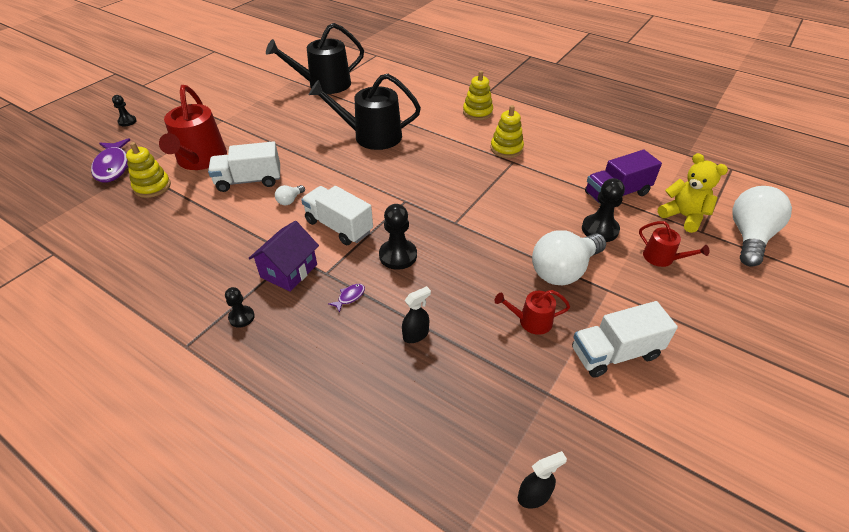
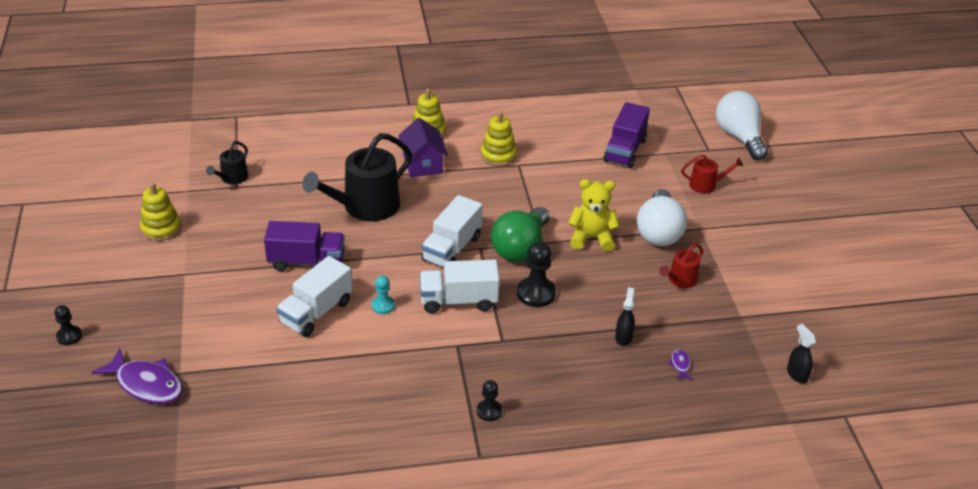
camera: 45 degrees left, 5 degrees down
yellow stacking toy [126,142,171,198] -> yellow stacking toy moved to [140,183,181,241]
red watering can [159,85,227,170] -> none
purple house [248,221,319,292] -> purple house moved to [398,118,448,177]
black watering can [266,23,364,94] -> black watering can [206,141,248,185], size x0.49
white light bulb [275,185,305,205] -> turquoise pawn [371,275,395,314]
purple fish [328,284,365,313] -> purple fish moved to [668,349,693,380]
black spray bottle [518,451,567,509] -> black spray bottle turned 45 degrees counterclockwise [787,324,816,383]
white truck [572,301,678,378] -> white truck moved to [421,195,483,268]
black pawn [582,178,625,242] -> none
yellow teddy bear [658,153,728,233] -> yellow teddy bear moved to [568,179,620,251]
none -> purple truck [264,221,345,271]
none -> green light bulb [491,207,549,262]

